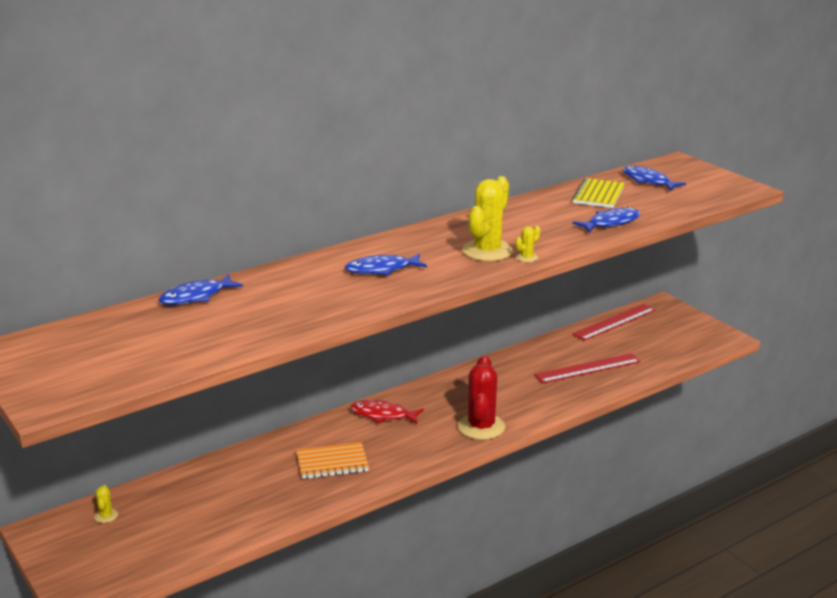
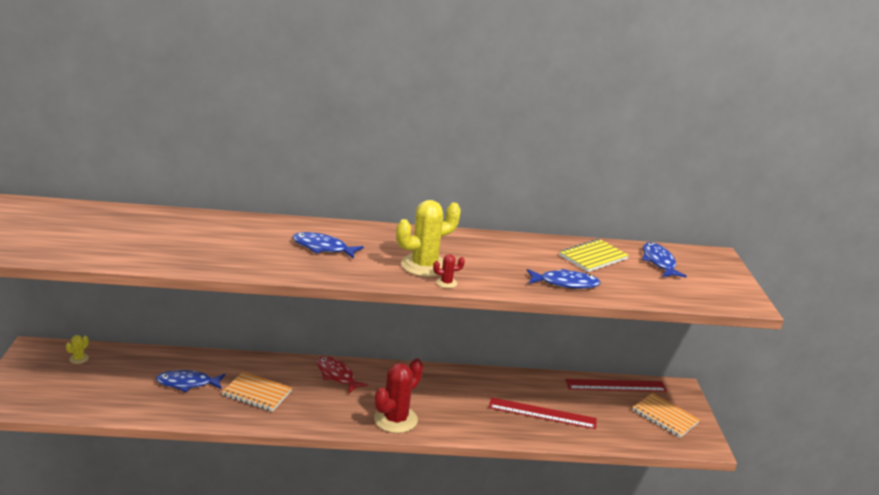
camera: 30 degrees right, 0 degrees up
blue fish [159,274,243,305] -> blue fish moved to [156,370,225,392]
yellow cactus [515,226,540,262] -> red cactus [433,254,465,288]
none -> orange notebook [633,393,700,438]

